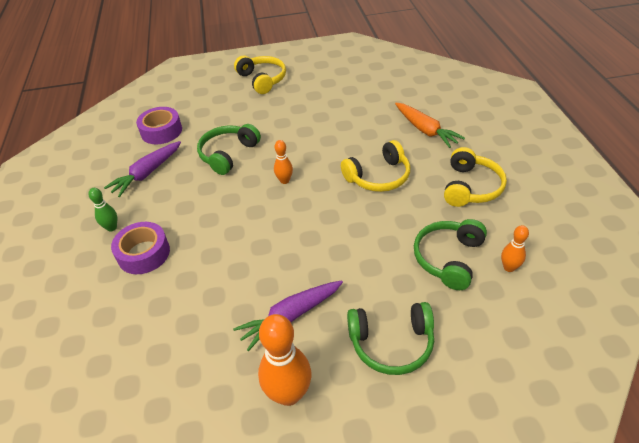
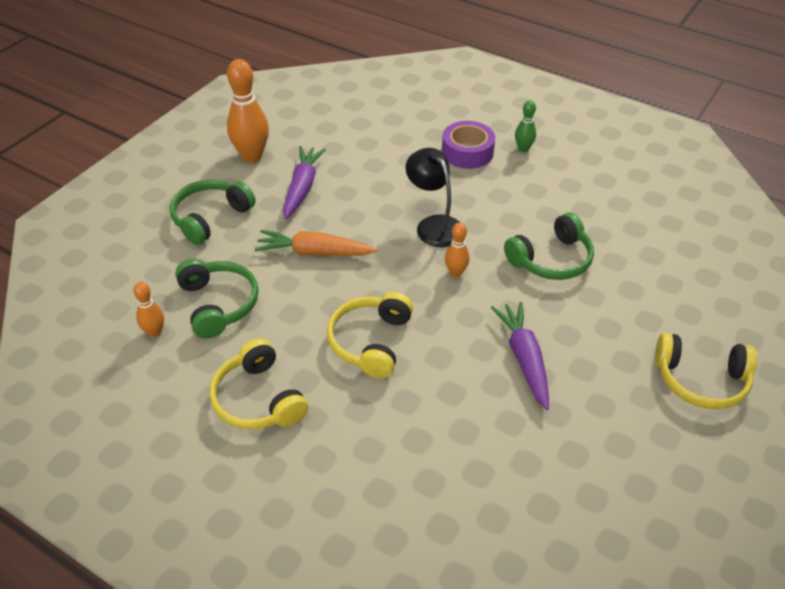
camera: 130 degrees right, 0 degrees up
purple carrot [104,141,181,197] -> purple carrot moved to [491,302,549,410]
purple tape [136,107,182,144] -> none
green headphones [197,124,261,175] -> green headphones turned 75 degrees clockwise [504,213,594,280]
orange carrot [395,103,465,148] -> orange carrot moved to [255,230,377,256]
none -> black lamp [406,148,460,247]

